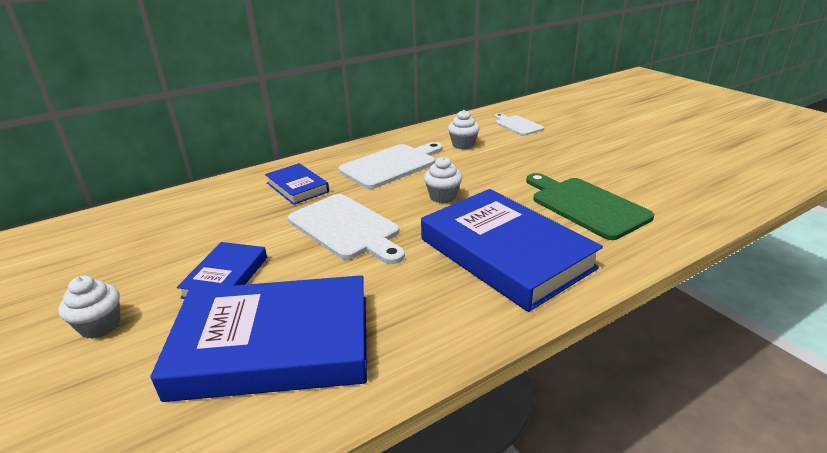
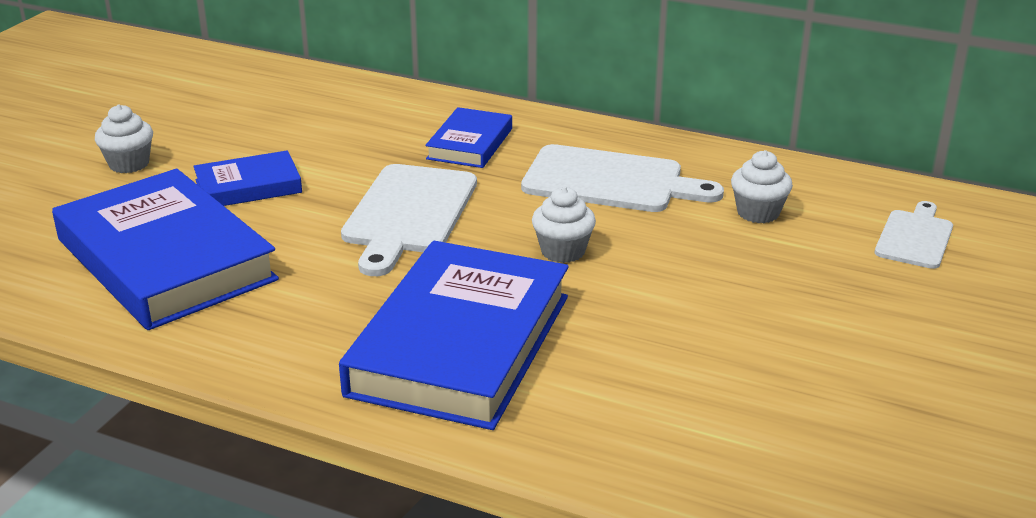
camera: 55 degrees right, 0 degrees up
green cutting board [526,173,654,240] -> none

